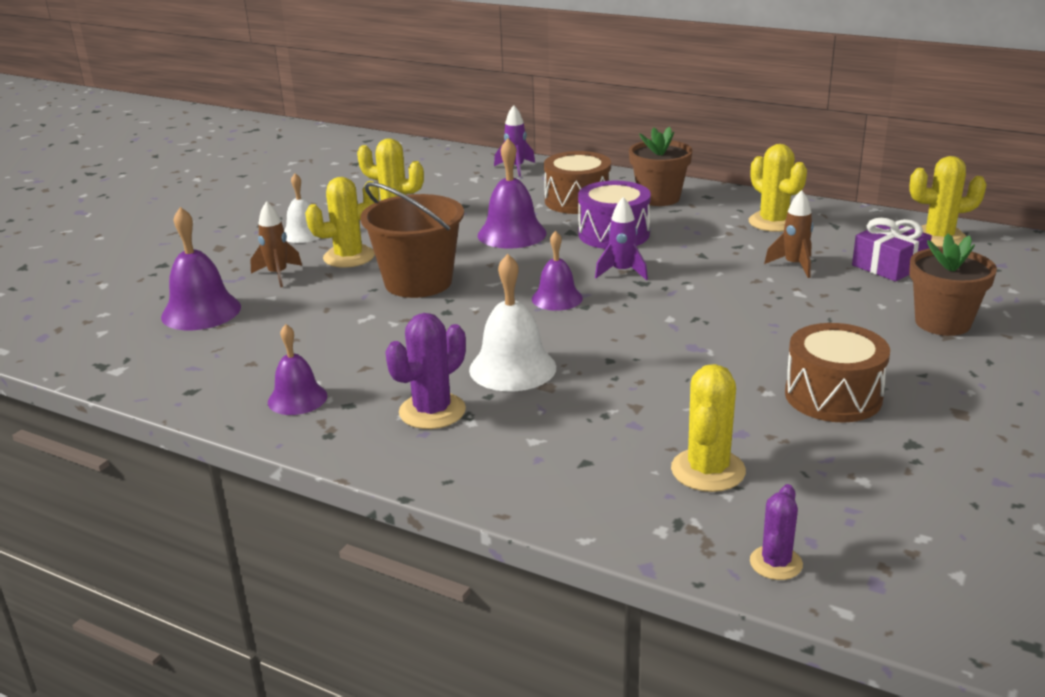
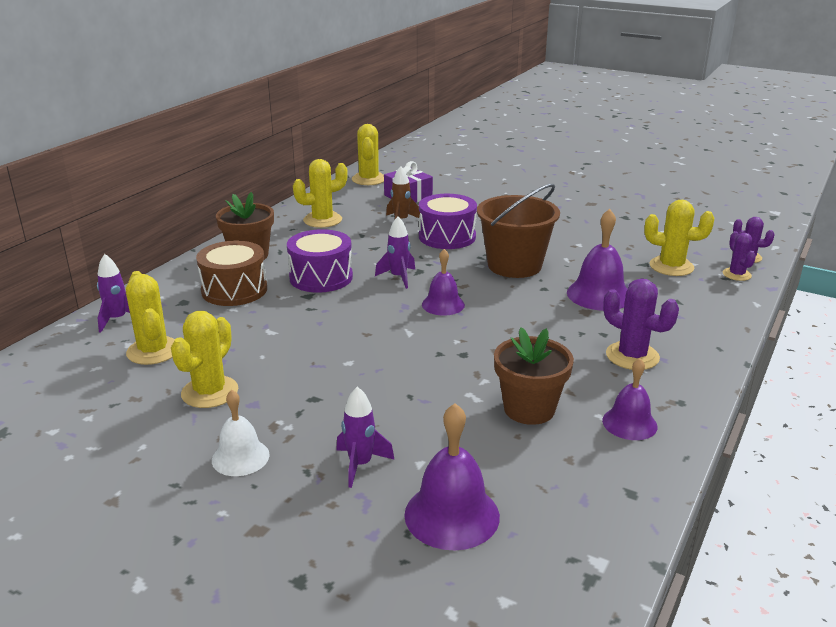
camera: 90 degrees left, 0 degrees up
brown rocket [250,201,302,287] -> purple rocket [336,387,395,488]
yellow cactus [305,177,379,268] -> yellow cactus moved to [126,271,175,365]
brown bucket [360,182,464,298] -> brown bucket moved to [477,184,560,278]
white bell [469,254,556,391] -> none
purple bell [478,139,547,249] -> purple bell moved to [567,209,627,311]
brown drum [785,323,890,422] -> none
brown flower pot [909,234,997,336] -> brown flower pot moved to [494,327,574,425]
none -> purple drum [419,194,477,249]
none -> purple cactus [723,231,756,281]

